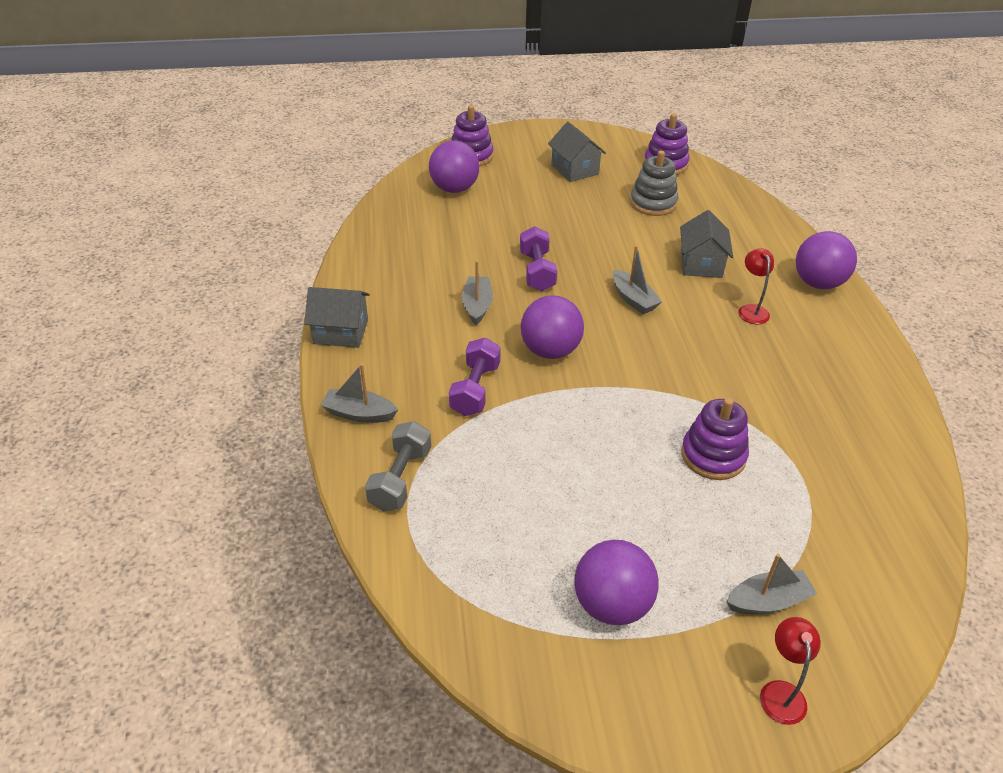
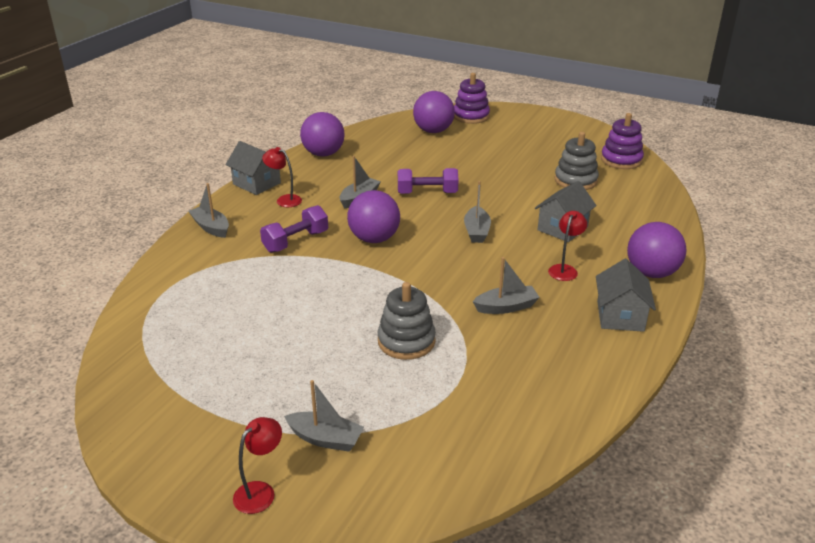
camera: 35 degrees right, 10 degrees down
grey dumbbell [365,421,431,511] -> none
purple dumbbell [520,226,557,291] -> purple dumbbell turned 60 degrees clockwise [398,168,459,194]
grey house [548,122,606,182] -> grey house moved to [596,259,656,332]
purple ball [574,540,659,625] -> purple ball moved to [300,112,345,157]
purple stacking toy [681,398,749,480] -> grey stacking toy [377,282,436,360]
none -> red lamp [262,147,302,207]
none -> grey boat [473,257,540,314]

